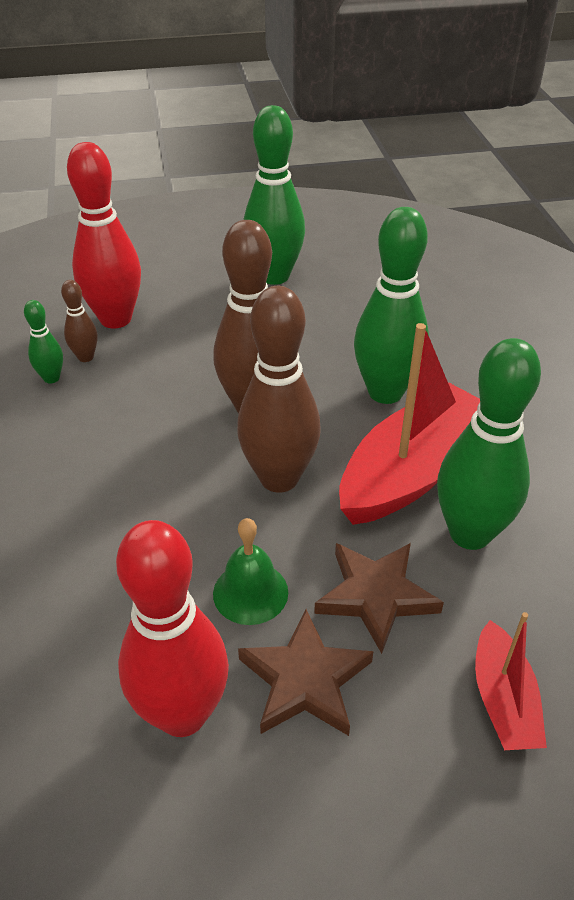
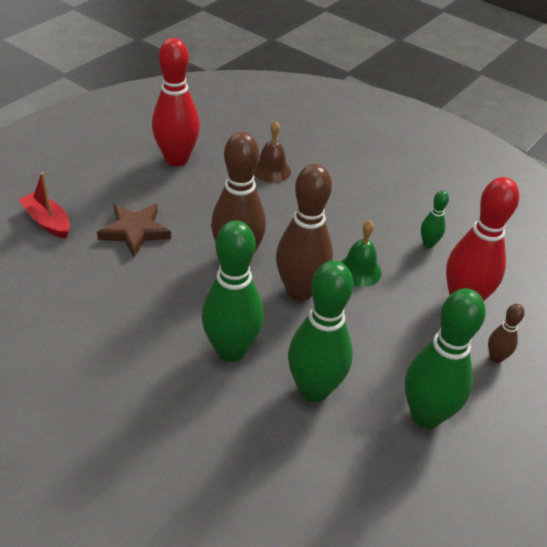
camera: 135 degrees right, 0 degrees up
brown bowling pin [61,280,97,362] -> brown bowling pin moved to [488,304,524,363]
green bell [213,518,288,625] -> green bell moved to [340,220,382,287]
brown star [238,609,374,736] -> none
red boat [339,323,480,525] -> none
green bowling pin [437,338,541,550] -> green bowling pin moved to [288,261,353,402]
none -> brown bell [254,121,291,183]

